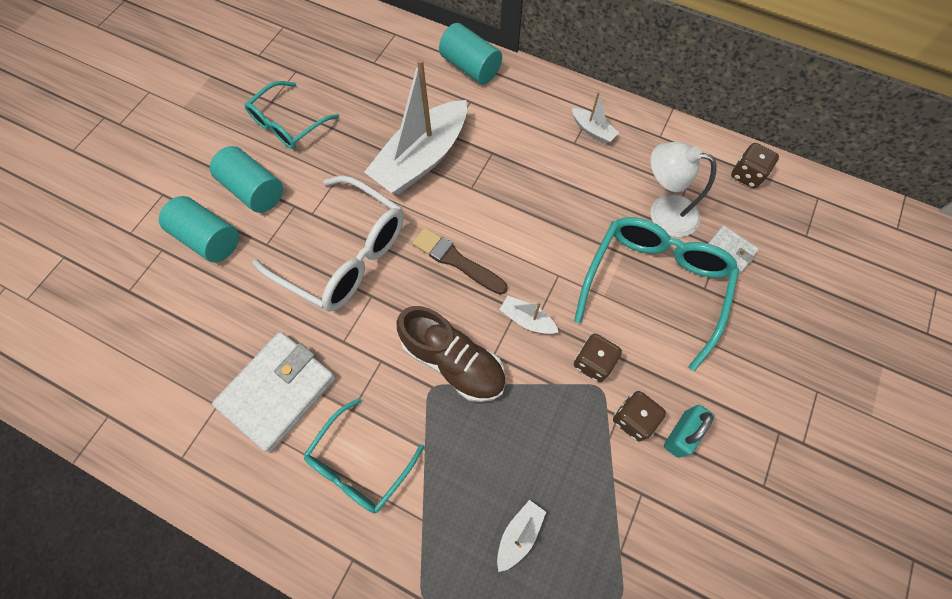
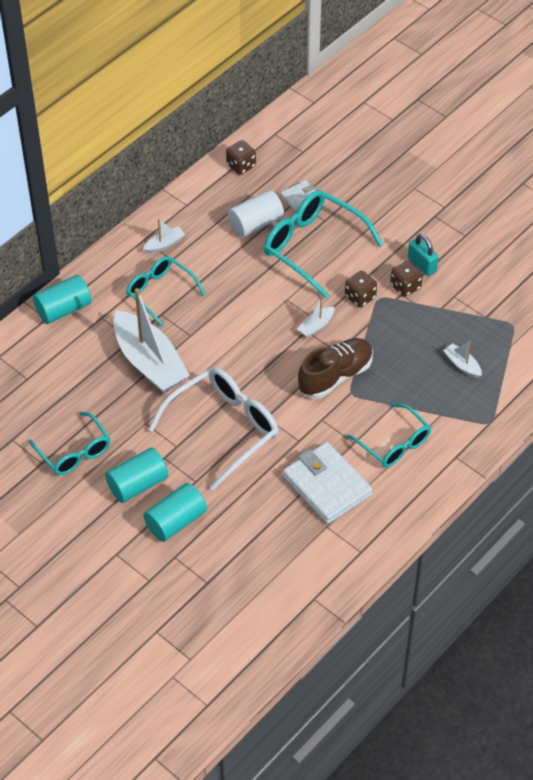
camera: 75 degrees left, 15 degrees down
brown brush [412,227,508,295] -> none
white lamp [650,142,717,237] -> white cylinder [228,190,284,237]
none -> turquoise glasses [126,256,205,327]

